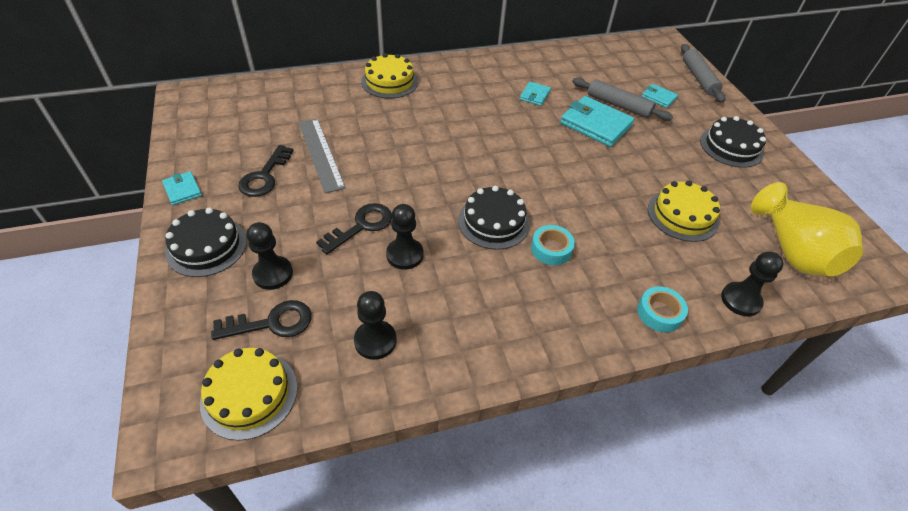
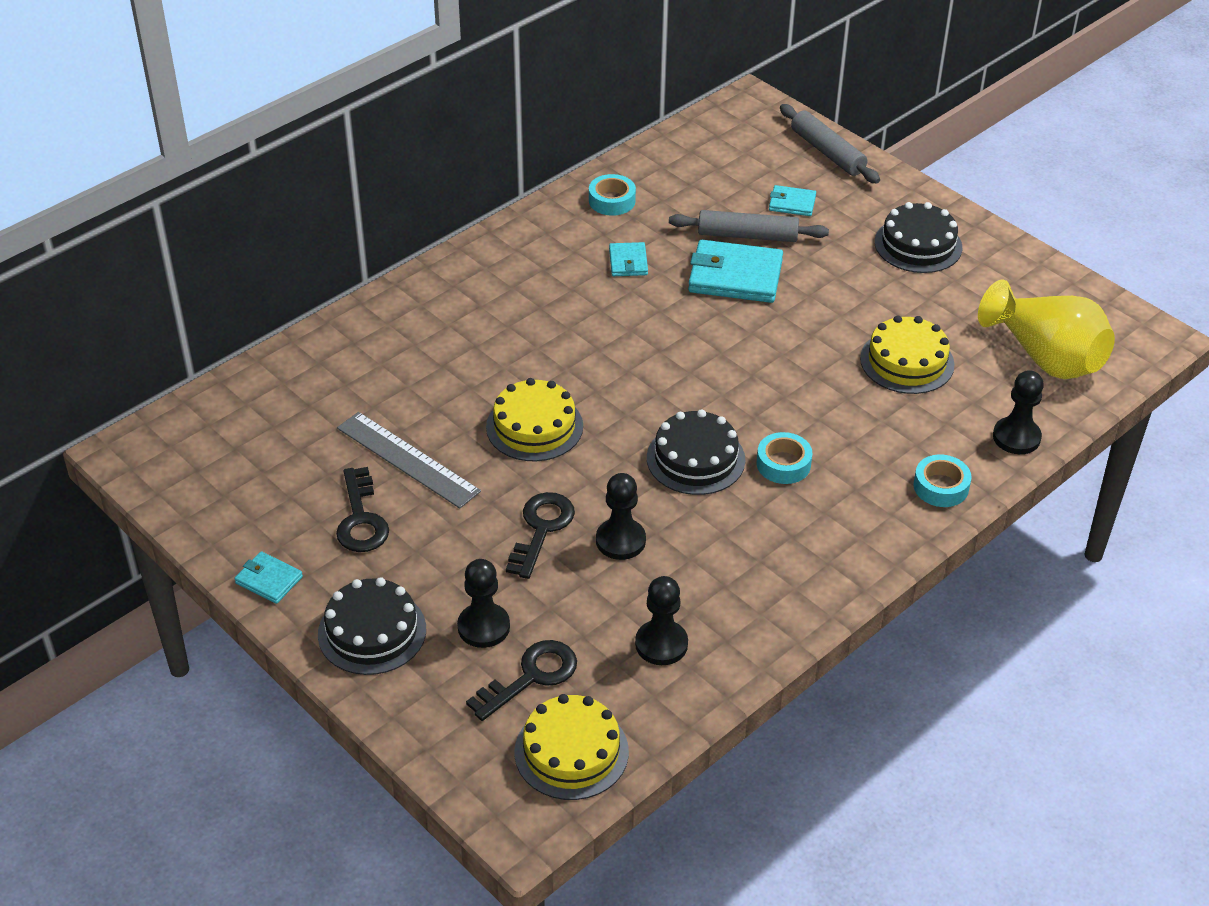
camera: 25 degrees left, 5 degrees down
yellow cake [361,53,418,99] -> yellow cake moved to [486,378,583,461]
none -> turquoise tape [589,174,636,216]

